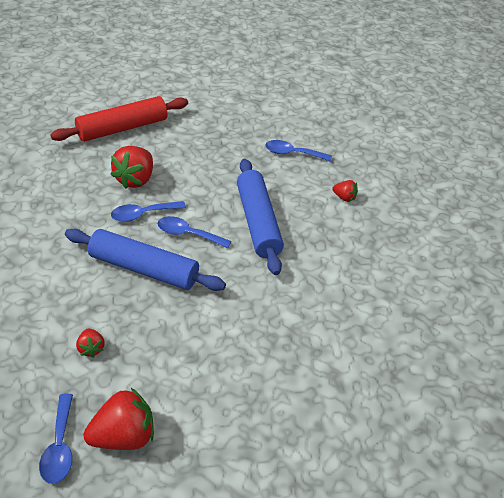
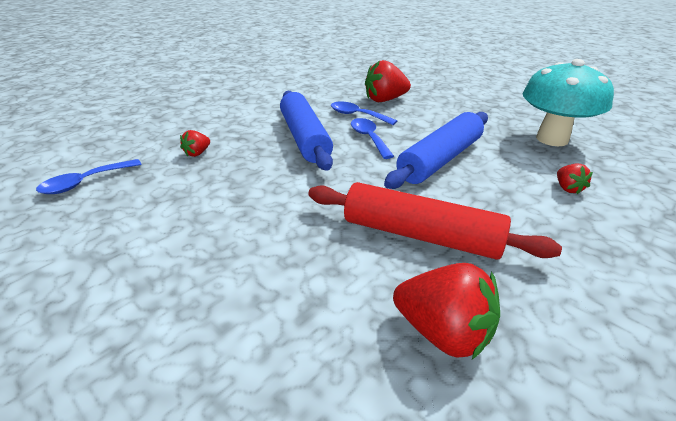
camera: 55 degrees right, 10 degrees down
red rolling pin [50,96,188,142] -> red rolling pin moved to [308,182,562,260]
red strawberry [84,388,154,450] -> red strawberry moved to [393,263,500,360]
blue spoon [265,140,332,162] -> turquoise mushroom [523,59,614,146]

